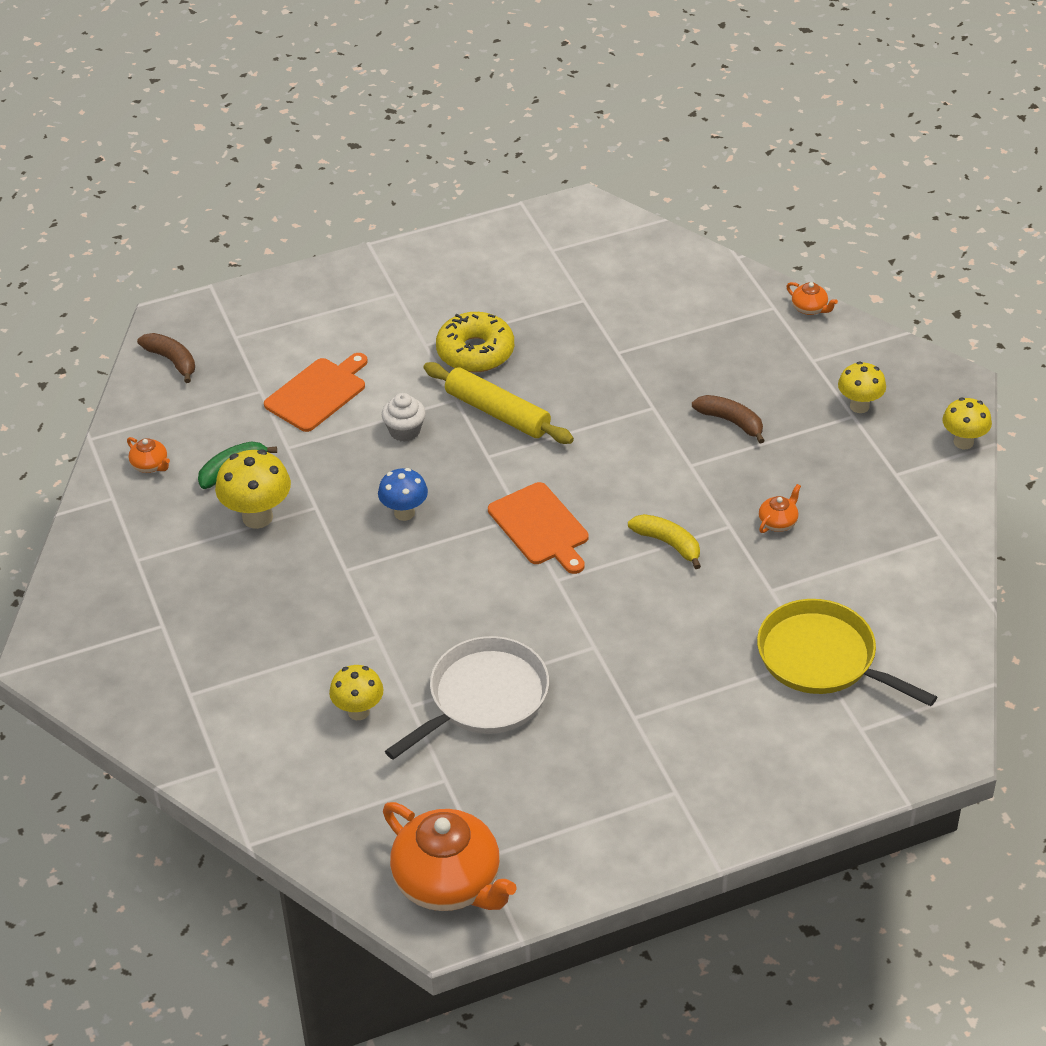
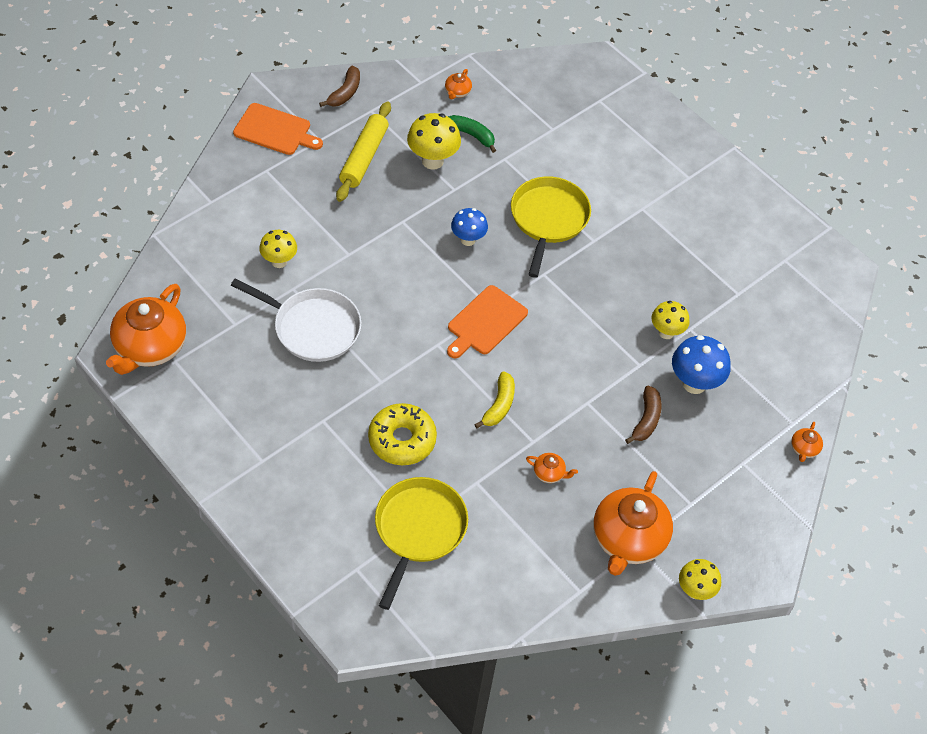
camera: 65 degrees right, 10 degrees up
brown banana [137,333,195,383] -> brown banana moved to [319,66,360,107]
orange cutting board [264,353,368,432] -> orange cutting board moved to [233,103,323,155]
white cupcake [382,393,426,442] -> yellow pan [511,176,591,278]
yellow rolling pin [423,362,574,444] -> yellow rolling pin moved to [336,102,391,202]
yellow donut [436,312,514,373] -> yellow donut moved to [368,403,437,465]
yellow mushroom [838,361,886,413] -> yellow mushroom moved to [651,301,690,339]
none -> orange teapot [593,471,673,576]
none -> blue mushroom [672,335,731,394]

